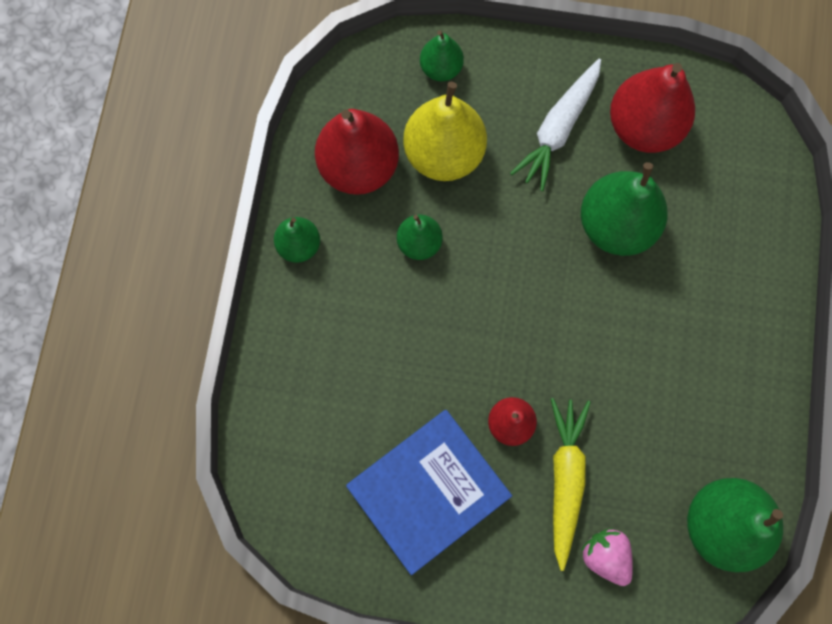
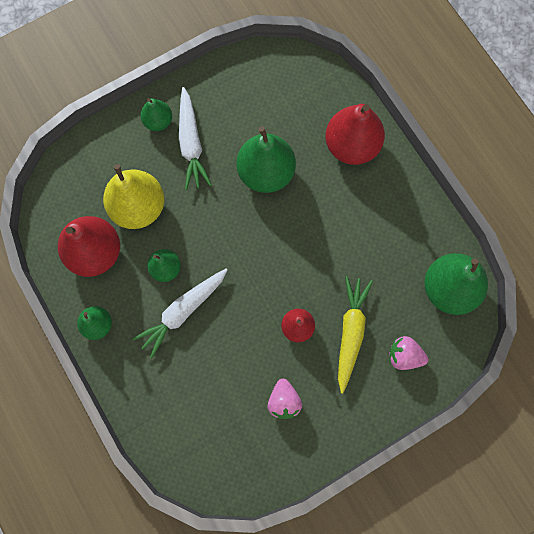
camera: 40 degrees left, 0 degrees up
blue book [346,410,512,575] -> pink strawberry [268,379,302,419]
green pear [420,30,464,81] -> green pear moved to [141,98,172,131]
yellow carrot [551,398,591,571] -> yellow carrot turned 45 degrees clockwise [338,276,373,393]
red pear [610,63,695,153] -> red pear moved to [325,104,385,165]
none -> white carrot [133,268,228,359]

